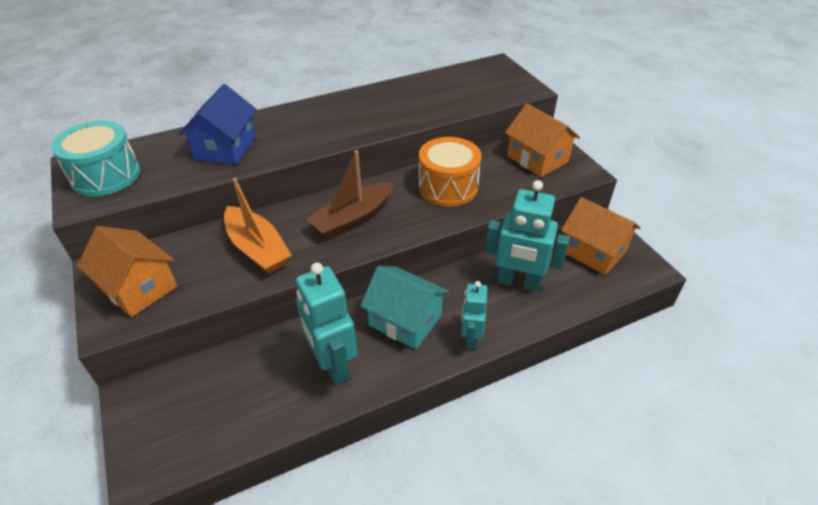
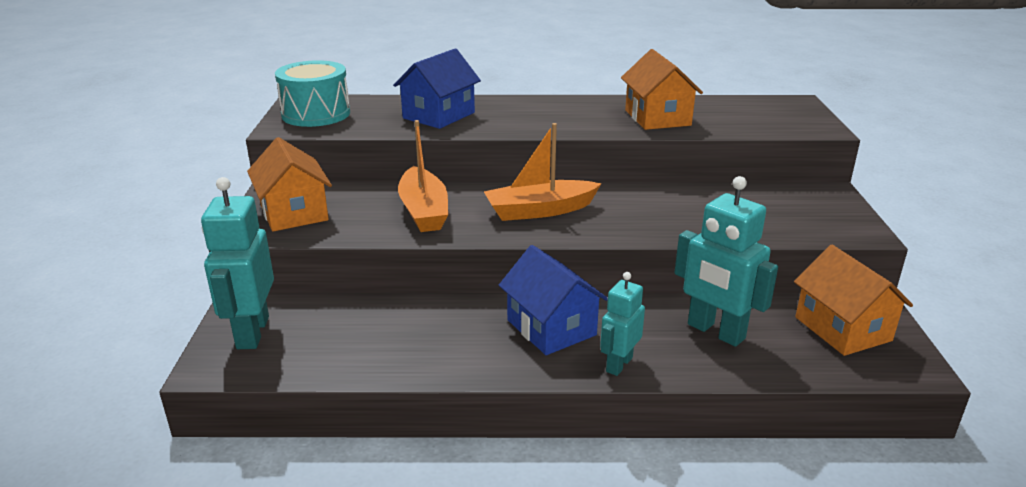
camera: 25 degrees right, 15 degrees down
turquoise robot [296,263,358,385] -> turquoise robot moved to [201,177,274,349]
brown boat [306,150,394,239] -> orange boat [484,123,602,221]
turquoise house [360,266,449,350] -> blue house [499,245,608,355]
orange drum [419,137,482,207] -> none
orange house [505,104,580,177] -> orange house moved to [621,49,703,130]

